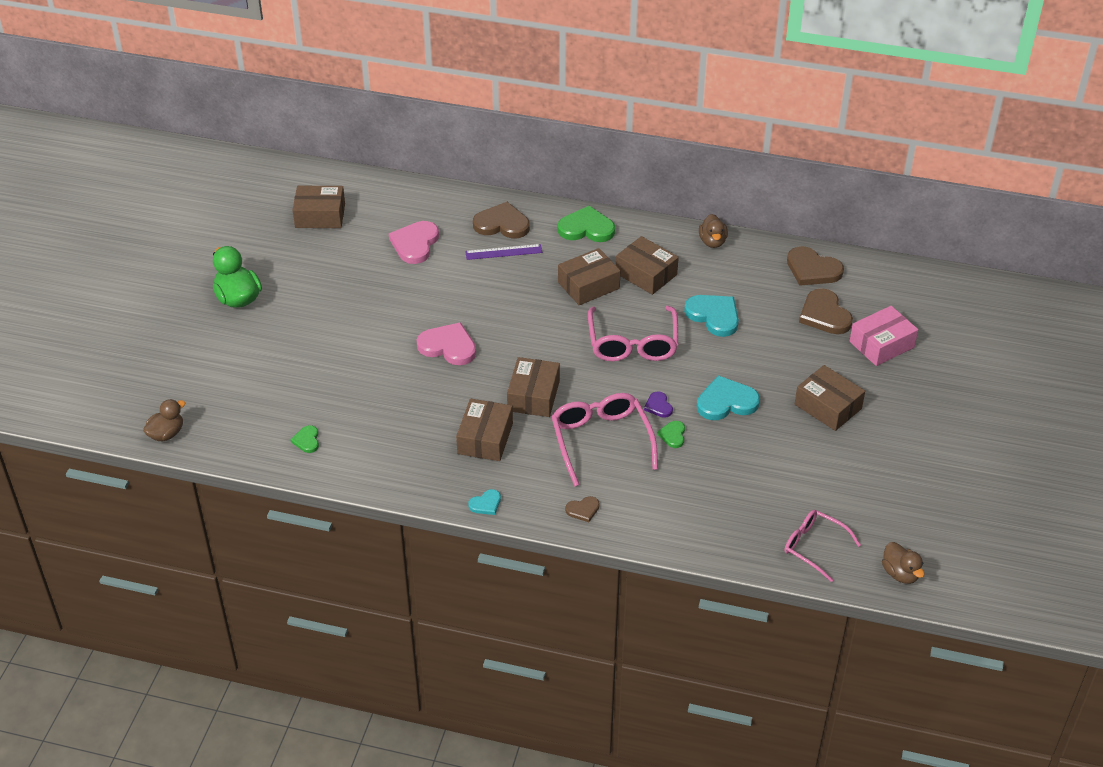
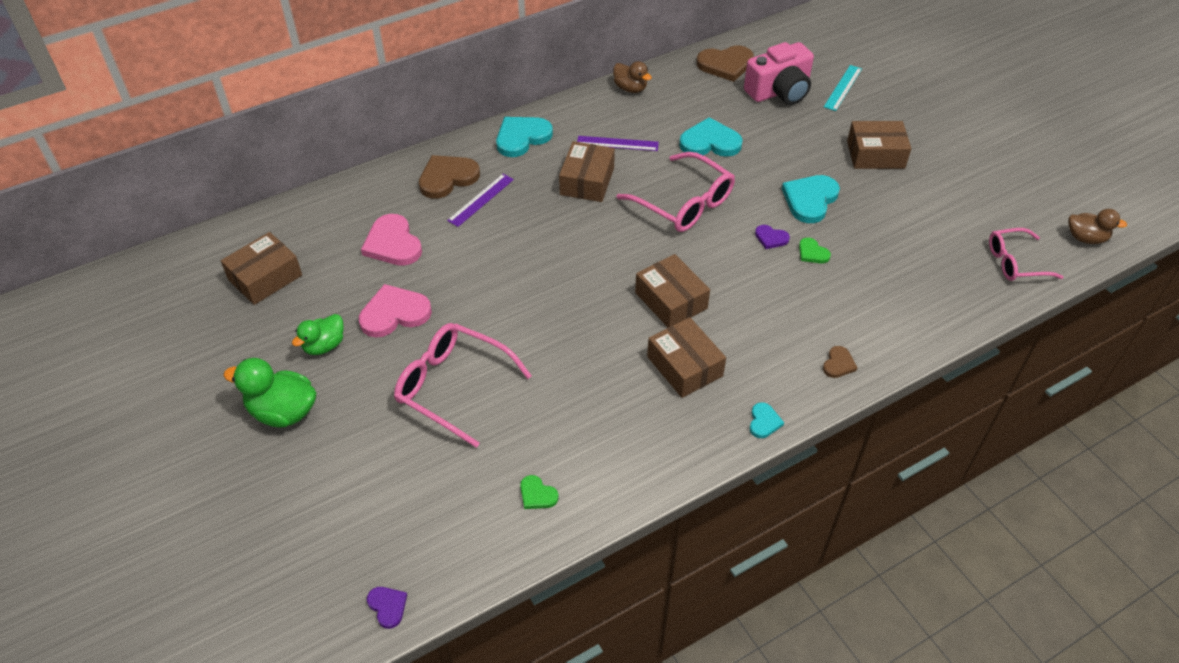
camera: 45 degrees left, 5 degrees up
brown duck [143,399,185,441] -> purple heart [367,587,407,629]
pink heart [417,322,476,365] -> pink heart moved to [359,284,432,338]
pink glasses [551,393,658,486] -> pink glasses moved to [394,323,532,448]
green heart [558,206,615,242] -> turquoise heart [496,117,553,157]
brown box [616,236,679,295] -> purple ruler [577,136,659,151]
brown heart [799,288,853,334] -> pink camera [744,42,814,105]
pink box [850,306,918,366] -> turquoise ruler [824,65,862,111]
none -> green duck [292,314,344,355]

